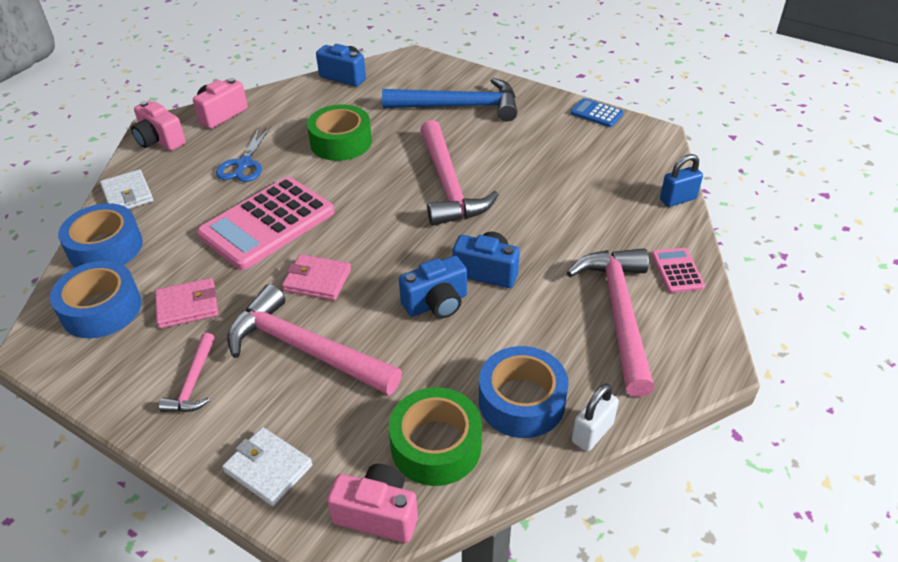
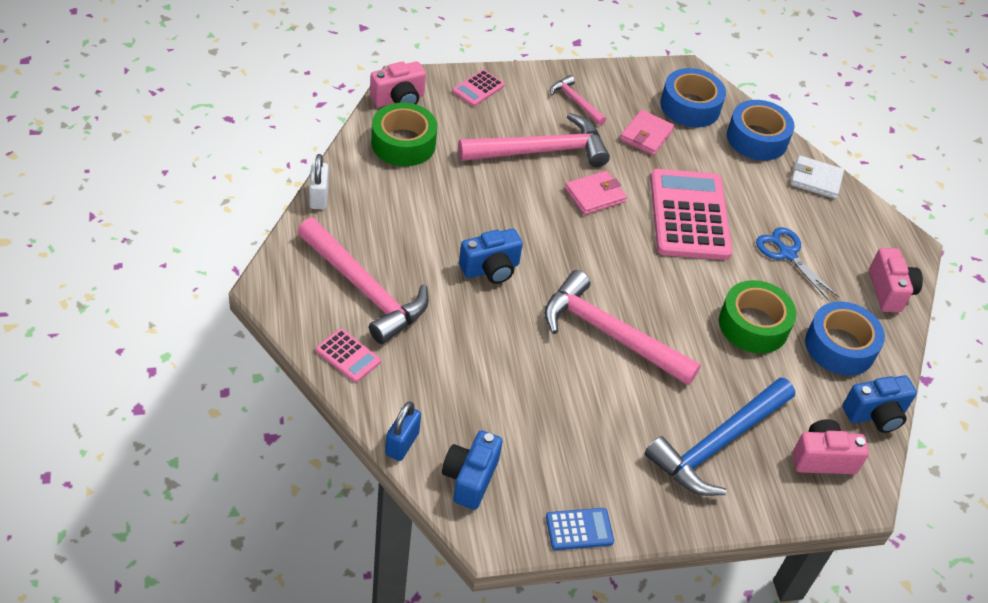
camera: 130 degrees right, 5 degrees up
pink camera [131,101,186,151] -> pink camera moved to [792,419,869,474]
white wallet [222,427,313,506] -> pink calculator [452,69,505,106]
blue camera [399,256,467,318] -> blue camera moved to [442,430,503,510]
blue tape [479,346,569,438] -> blue tape moved to [805,301,885,375]

